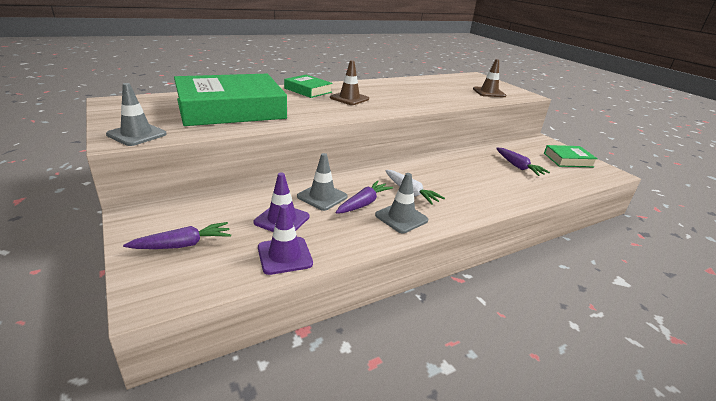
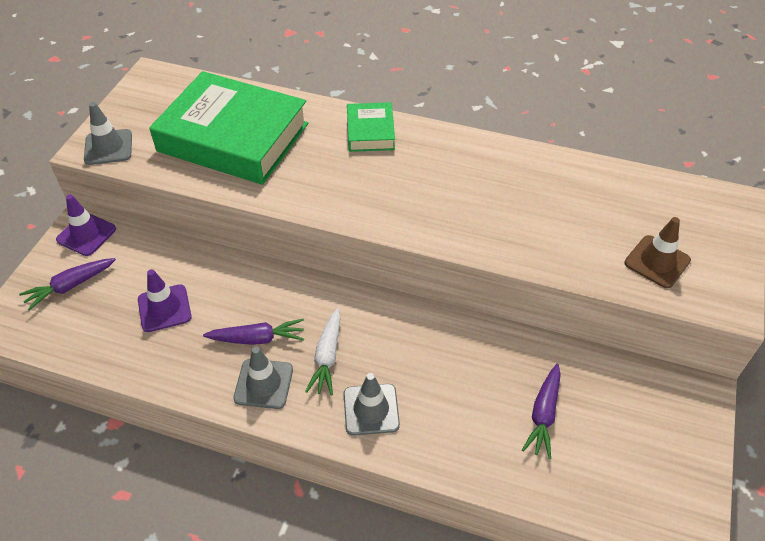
camera: 50 degrees right, 20 degrees up
purple carrot [123,222,231,249] -> purple carrot turned 120 degrees clockwise [19,258,116,310]
purple traffic cone [258,204,313,275] -> purple traffic cone moved to [56,194,116,256]
grey traffic cone [297,153,348,211] -> grey traffic cone moved to [343,373,400,436]
brown traffic cone [330,60,369,105] -> none
green book [544,145,598,167] -> none

